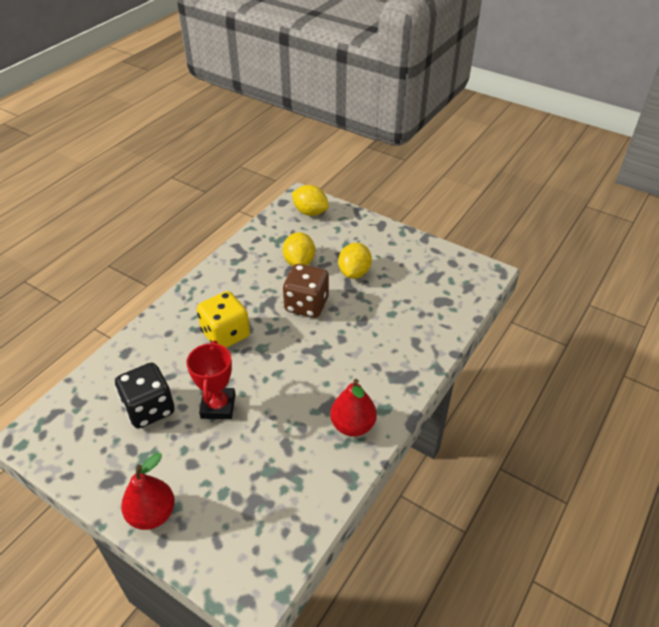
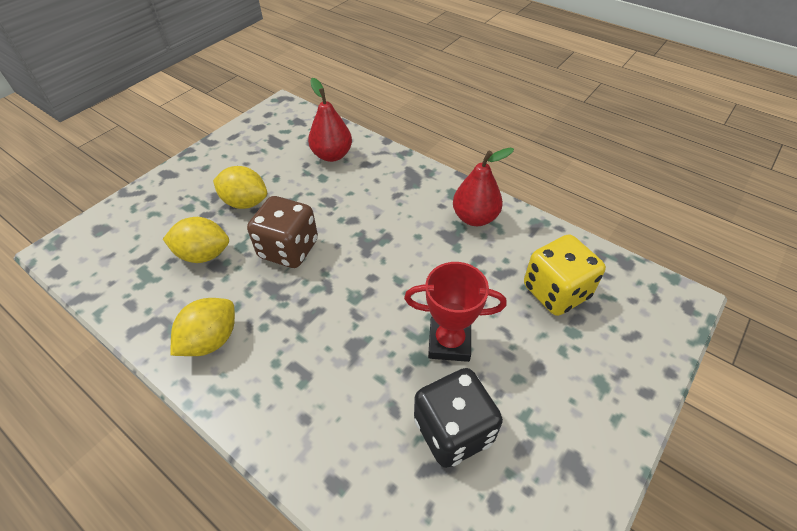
camera: 85 degrees left, 5 degrees up
red pear [121,453,175,530] -> red pear moved to [308,78,352,162]
yellow dice [197,291,250,348] -> yellow dice moved to [524,234,606,316]
yellow lemon [292,185,329,216] -> yellow lemon moved to [170,298,235,356]

